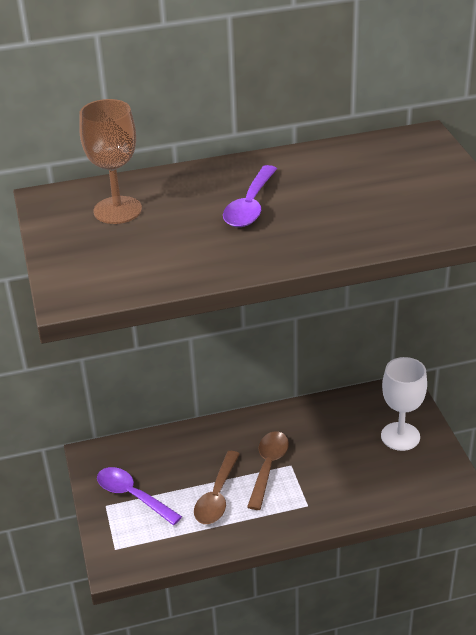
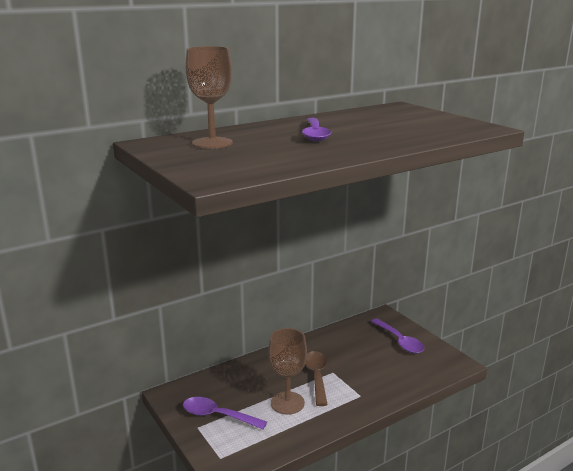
camera: 20 degrees left, 15 degrees down
brown spoon [194,451,240,524] -> brown goblet [268,328,307,415]
white goblet [381,357,427,451] -> purple spoon [371,318,424,354]

